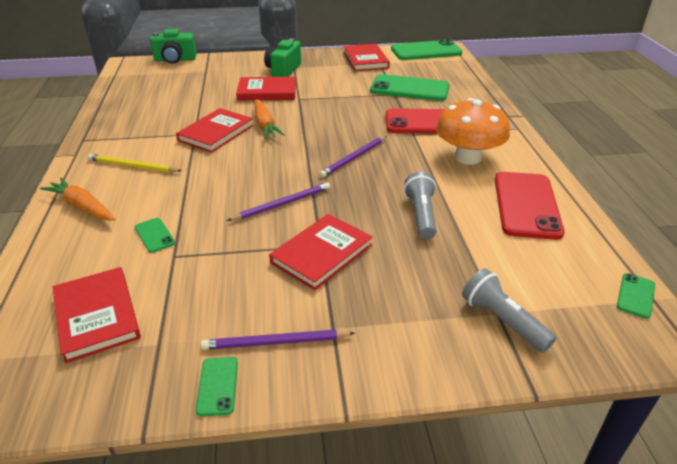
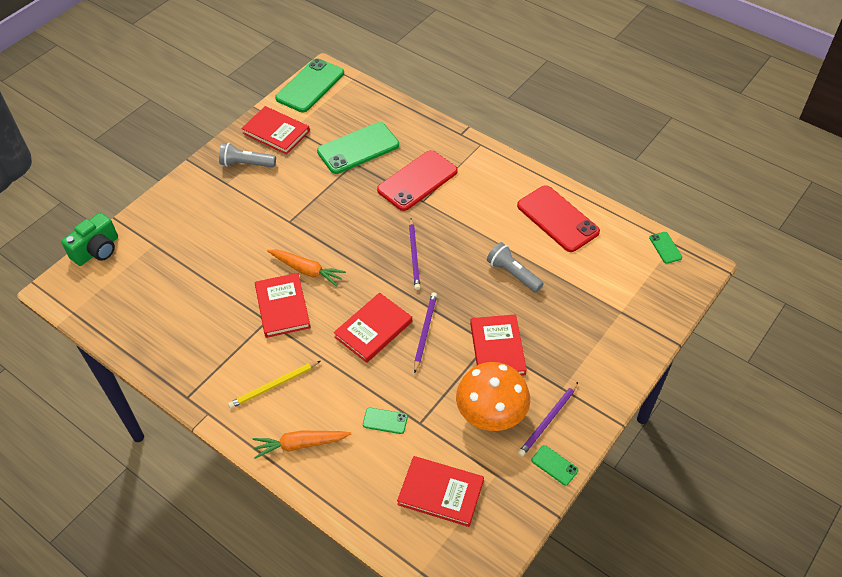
camera: 45 degrees left, 15 degrees up
red book [236,77,296,101] -> red book moved to [334,293,412,363]
green camera [264,38,301,77] -> none
orange mushroom [436,98,510,165] -> orange mushroom moved to [456,362,530,431]
grey flashlight [462,268,557,353] -> grey flashlight moved to [219,143,276,168]

